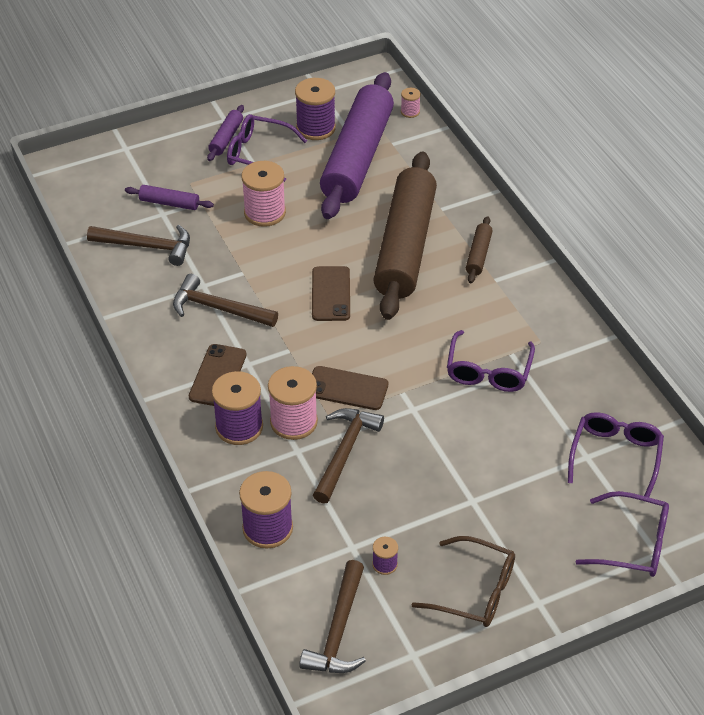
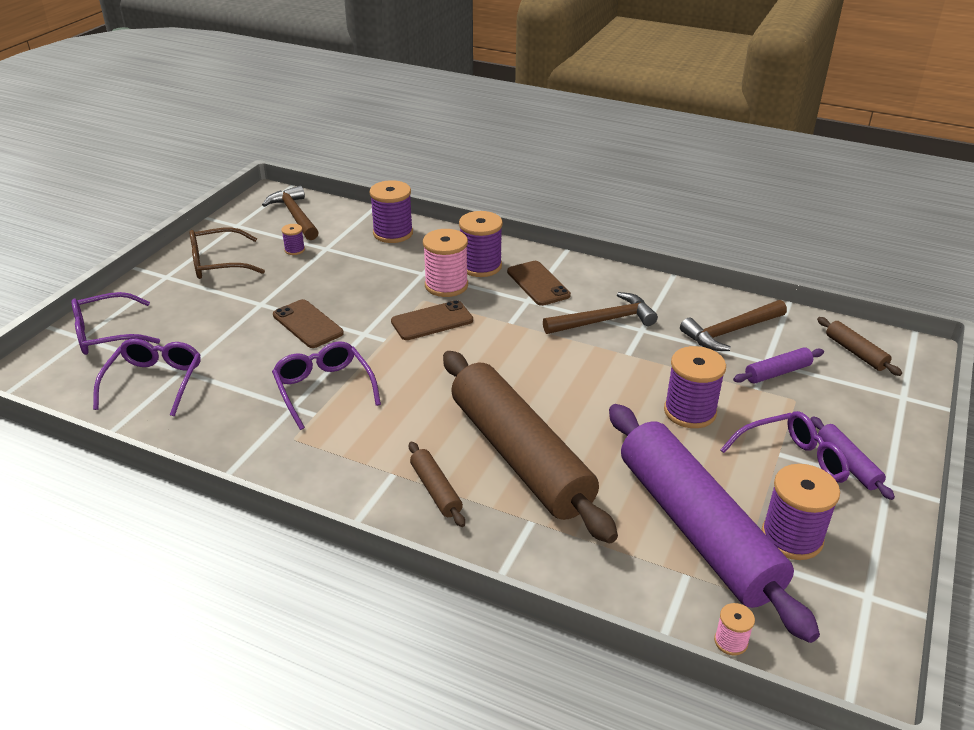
camera: 140 degrees right, 10 degrees down
pink spool [241,161,286,227] -> purple spool [664,346,726,428]
brown phone [312,266,350,321] -> brown phone moved to [273,299,344,348]
brown hammer [313,408,384,504] -> none
purple glasses [568,412,664,497] -> purple glasses turned 150 degrees counterclockwise [93,339,201,416]
none -> brown rolling pin [817,317,902,376]

